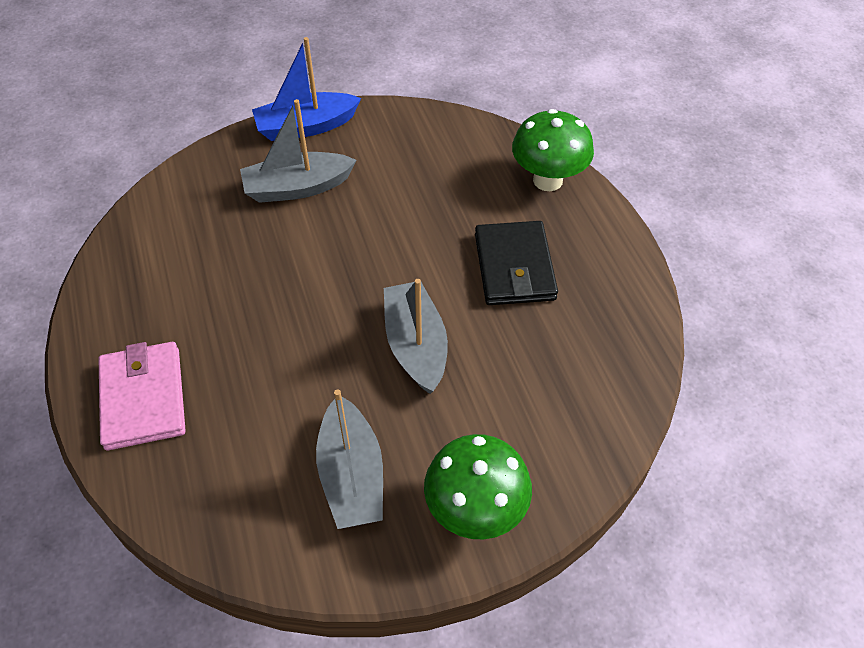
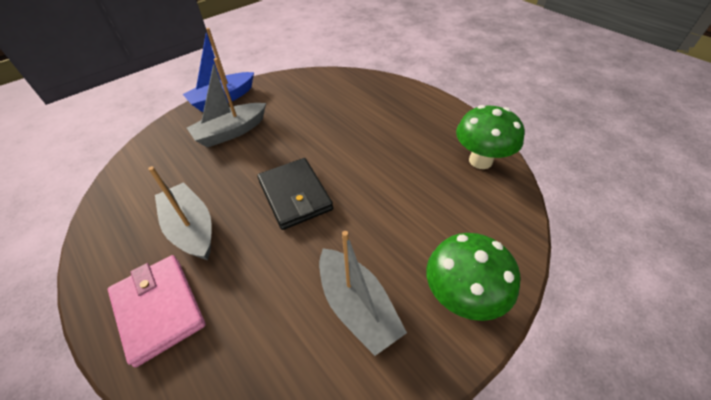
camera: 20 degrees left, 5 degrees down
grey boat [384,279,448,394] -> grey boat moved to [148,166,212,260]
black wallet [475,221,558,305] -> black wallet moved to [257,158,333,230]
green mushroom [512,109,594,191] -> green mushroom moved to [456,105,525,169]

